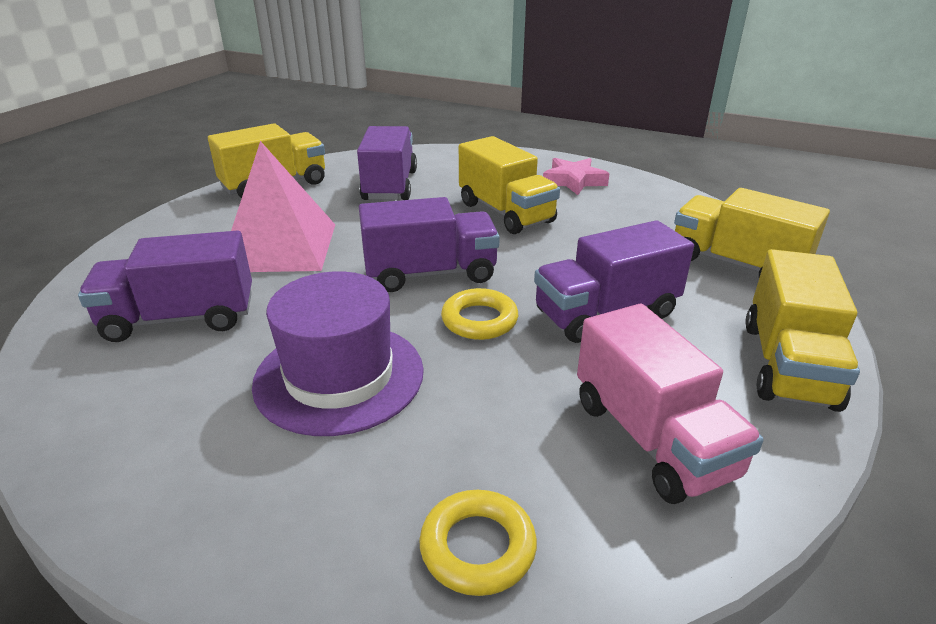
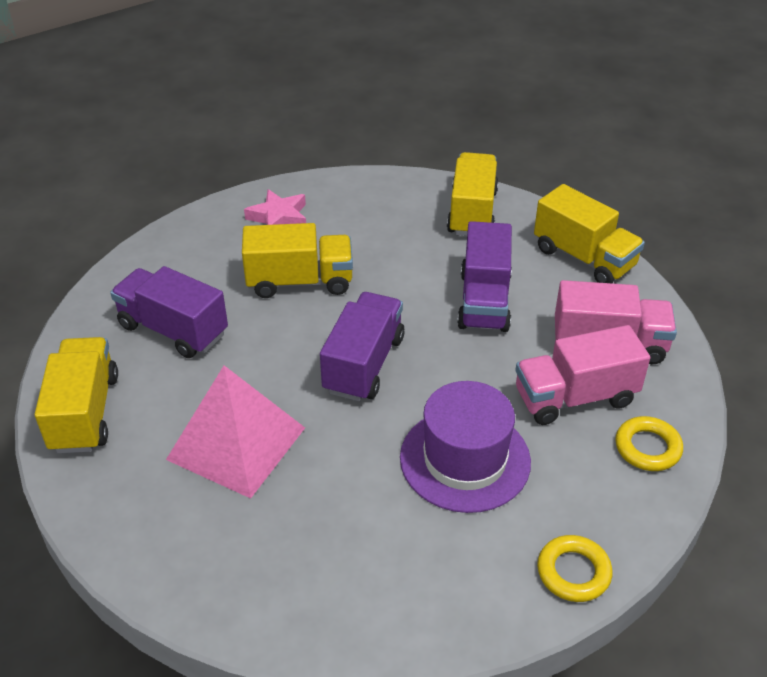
camera: 60 degrees left, 10 degrees up
purple truck [78,231,252,342] -> none
yellow ring [441,288,518,340] -> yellow ring moved to [537,535,613,602]
yellow truck [674,188,830,277] -> yellow truck turned 120 degrees clockwise [447,152,499,236]
none -> pink truck [515,325,650,425]

